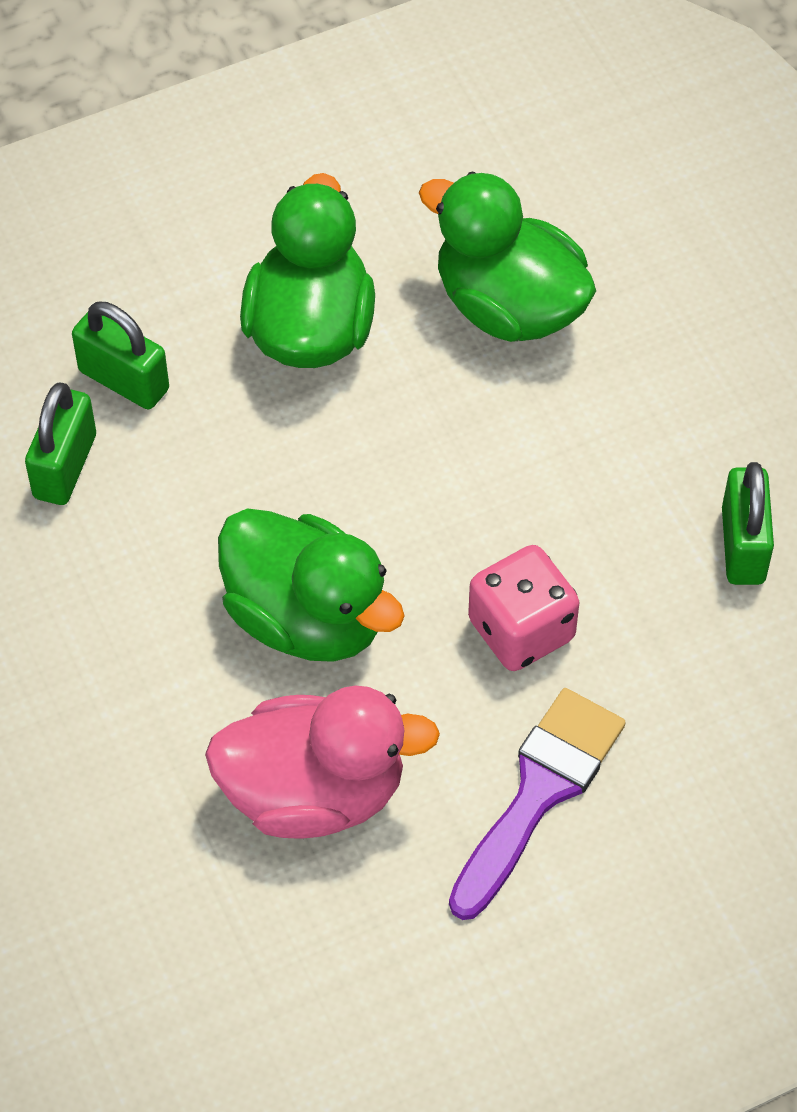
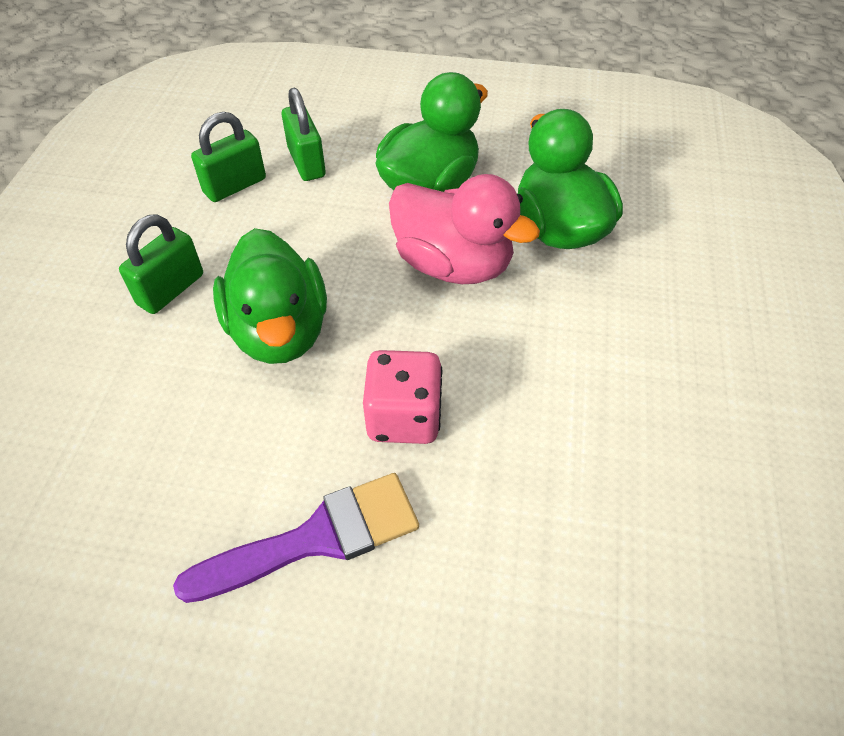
camera: 35 degrees right, 5 degrees down
pink duck [205,686,440,839] -> pink duck moved to [389,174,540,284]
green padlock [722,462,774,585] -> green padlock moved to [119,214,203,314]

